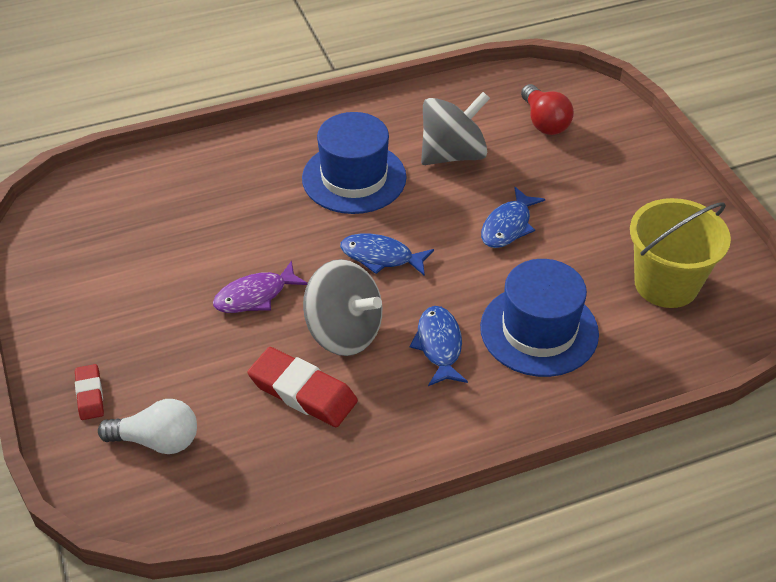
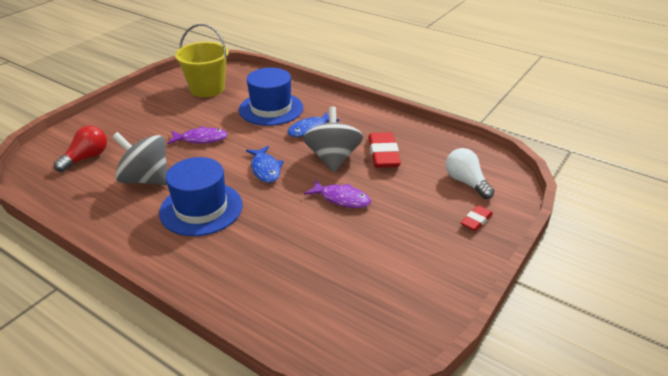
camera: 125 degrees left, 10 degrees down
blue fish [481,187,545,248] -> purple fish [168,126,228,144]

